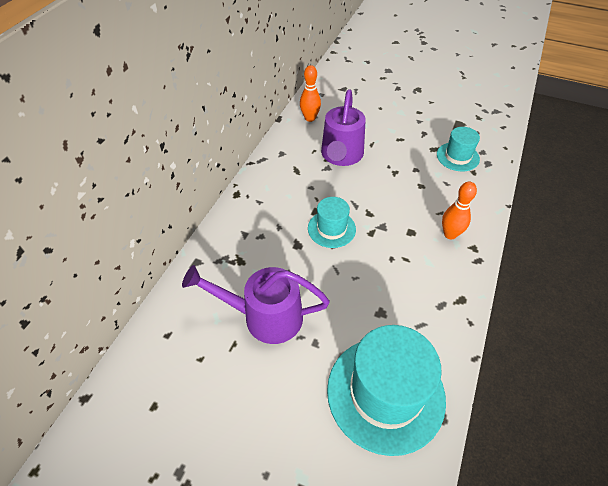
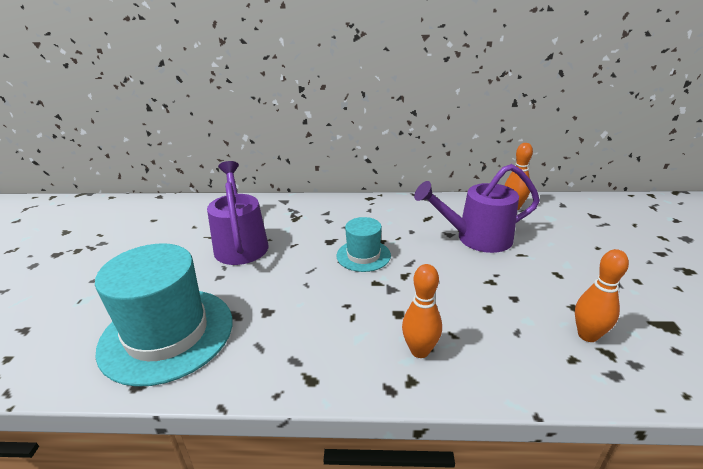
camera: 70 degrees right, 20 degrees down
turquoise hat [437,127,480,171] -> orange bowling pin [575,249,629,342]

